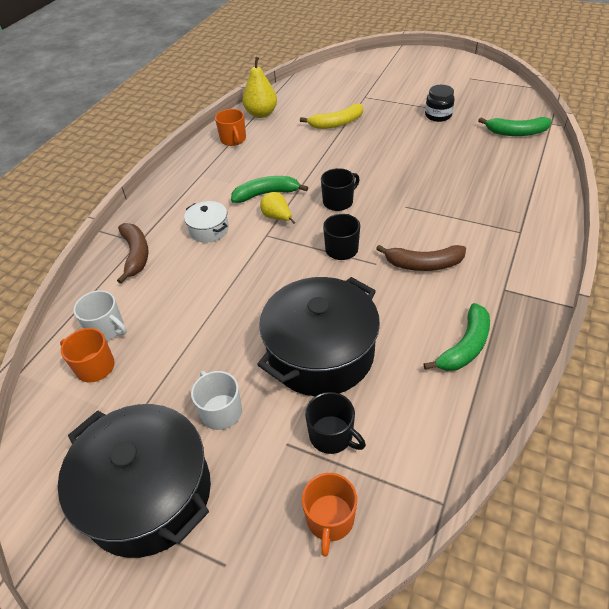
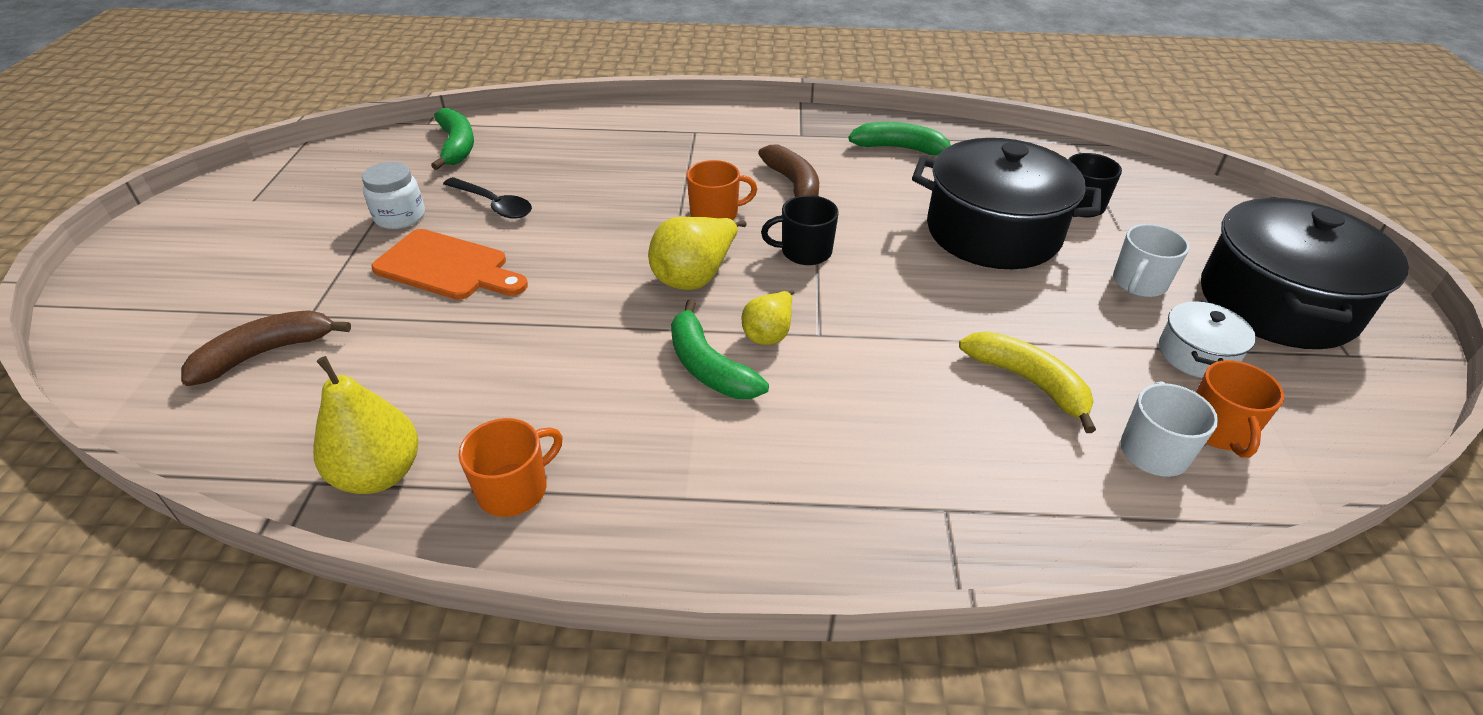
camera: 115 degrees left, 5 degrees down
brown banana [117,223,149,284] -> brown banana moved to [181,310,351,386]
white pot [184,201,229,243] -> white pot moved to [1159,300,1256,378]
yellow banana [300,104,363,129] -> yellow banana moved to [959,331,1096,433]
orange mug [302,473,357,557] -> orange mug moved to [687,160,757,220]
black mug [321,168,360,211] -> yellow pear [648,217,747,290]
black jar [425,85,455,122] -> white jar [362,162,425,229]
none -> orange cutting board [371,229,528,300]
none -> black spoon [443,177,532,219]

